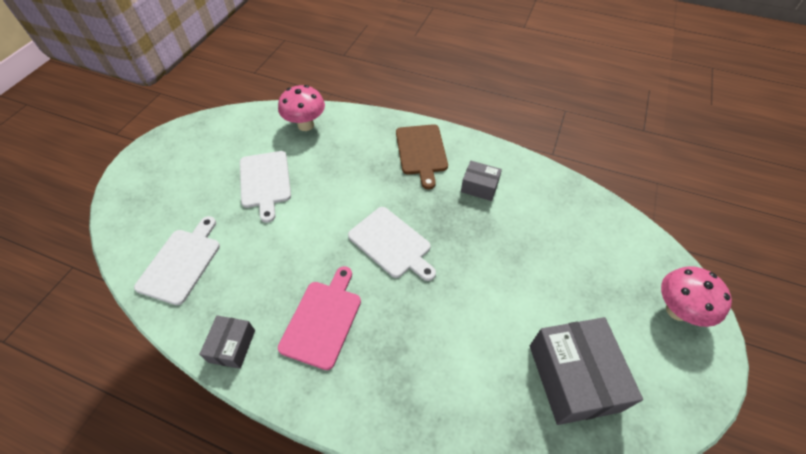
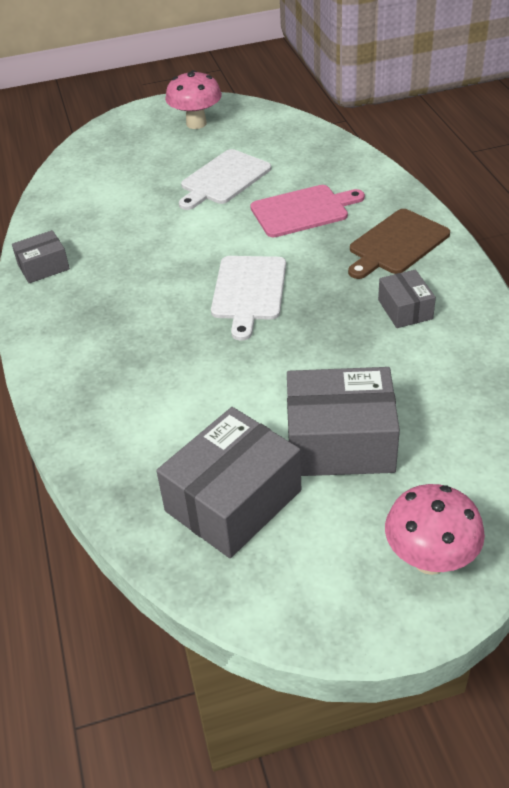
camera: 55 degrees right, 10 degrees down
white cutting board [134,216,220,305] -> none
pink mushroom [278,85,325,131] -> pink mushroom moved to [165,70,222,129]
pink cutting board [278,266,361,370] -> pink cutting board moved to [250,185,365,238]
none -> grey box [287,367,400,476]

